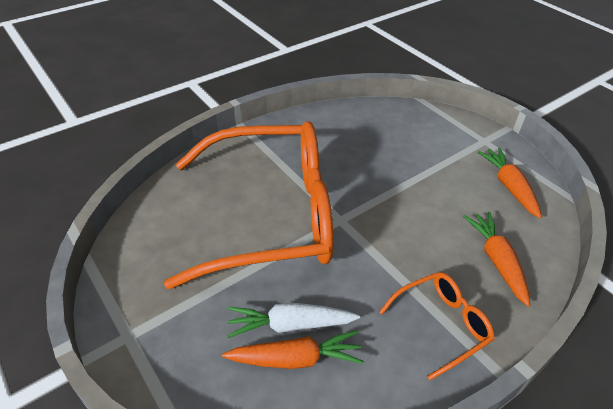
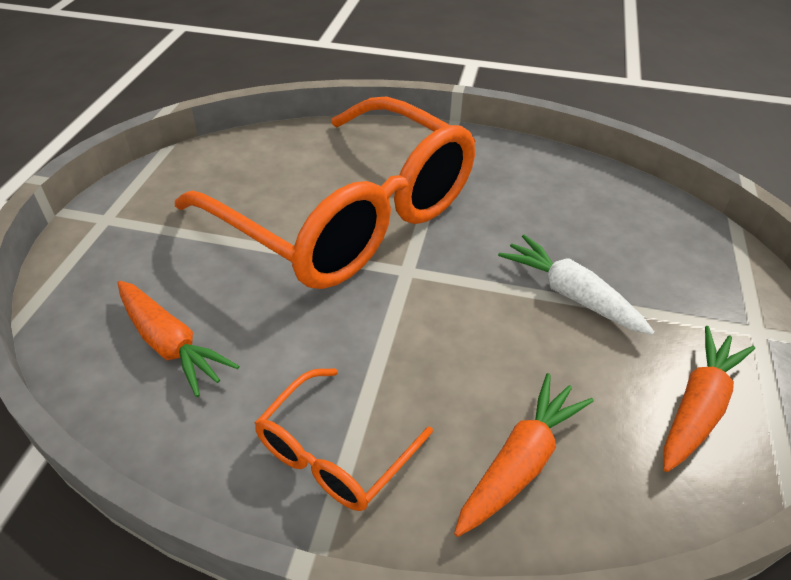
camera: 50 degrees right, 0 degrees up
white carrot [227,303,360,338] -> white carrot moved to [498,235,655,335]
orange glasses [379,272,495,380] -> orange glasses turned 105 degrees clockwise [255,368,433,511]

